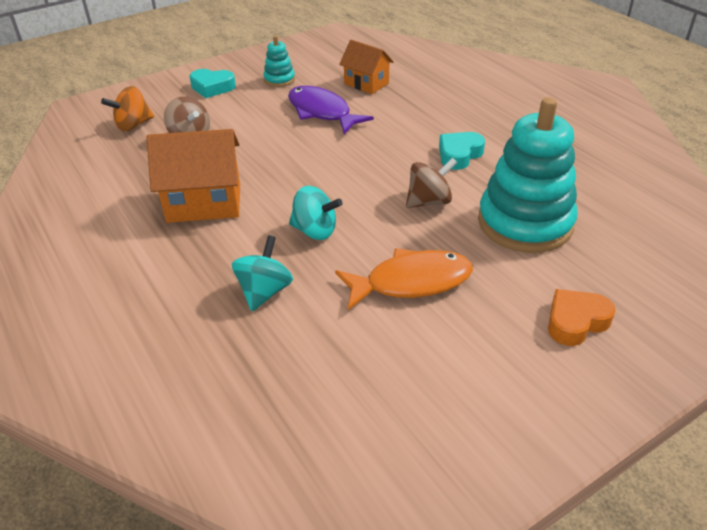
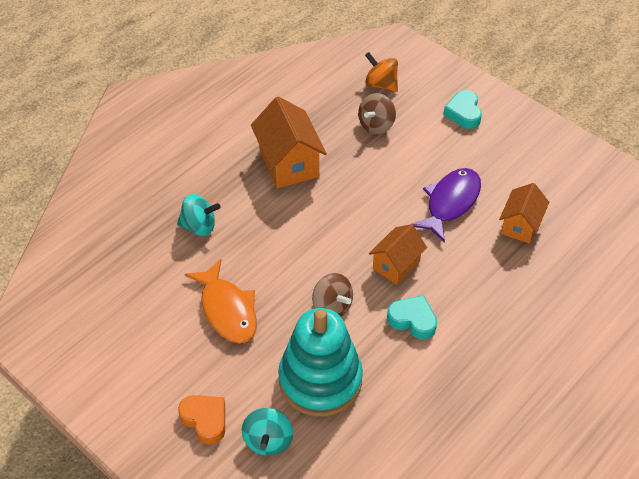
camera: 75 degrees right, 10 degrees up
turquoise stacking toy [263,35,295,87] -> none
turquoise spinning top [289,186,343,240] -> turquoise spinning top moved to [242,408,293,456]
none -> orange house [369,224,427,285]

